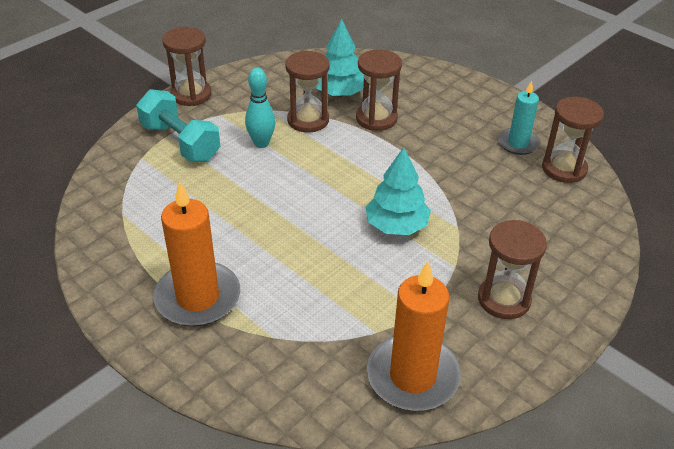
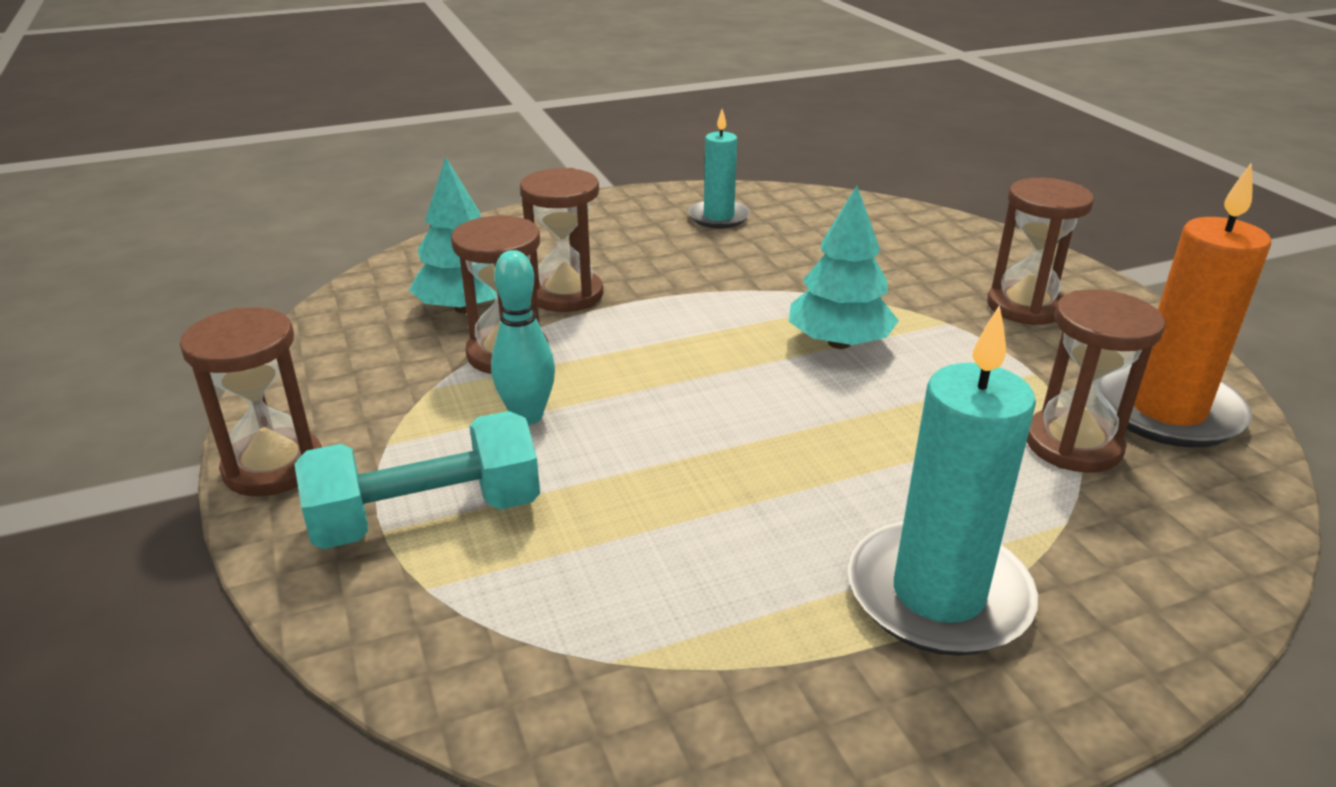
camera: 65 degrees left, 10 degrees down
orange candle [153,181,240,327] -> turquoise candle [848,305,1038,656]
brown hourglass [542,97,604,183] -> brown hourglass moved to [1026,289,1165,473]

